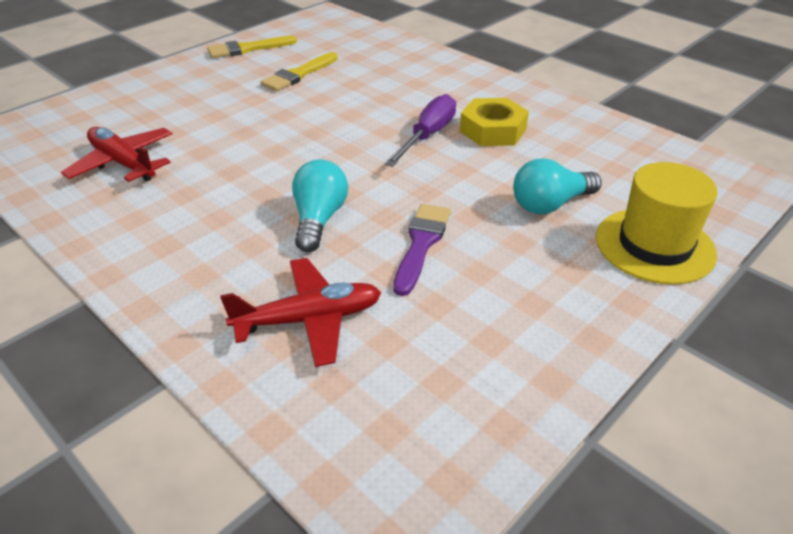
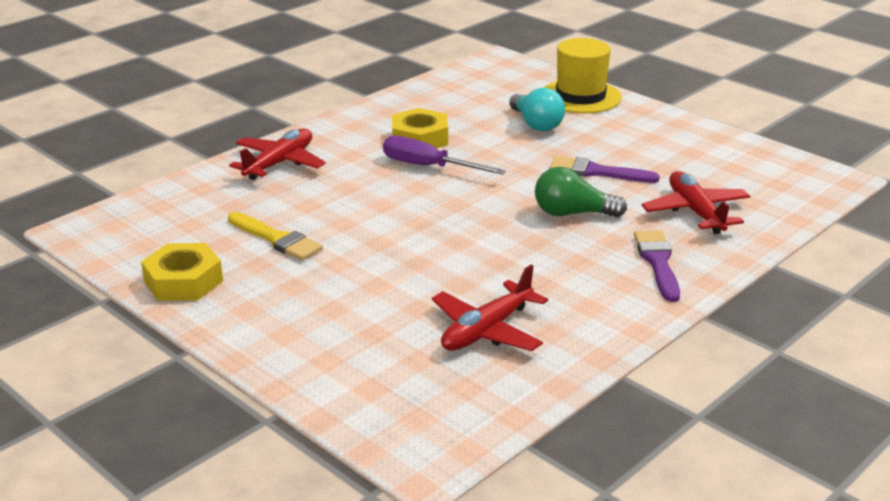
camera: 90 degrees left, 10 degrees down
yellow brush [207,36,297,58] -> yellow nut [141,243,223,301]
turquoise light bulb [292,159,348,252] -> green light bulb [535,167,627,217]
none -> red plane [229,129,326,180]
none -> purple brush [634,230,680,302]

